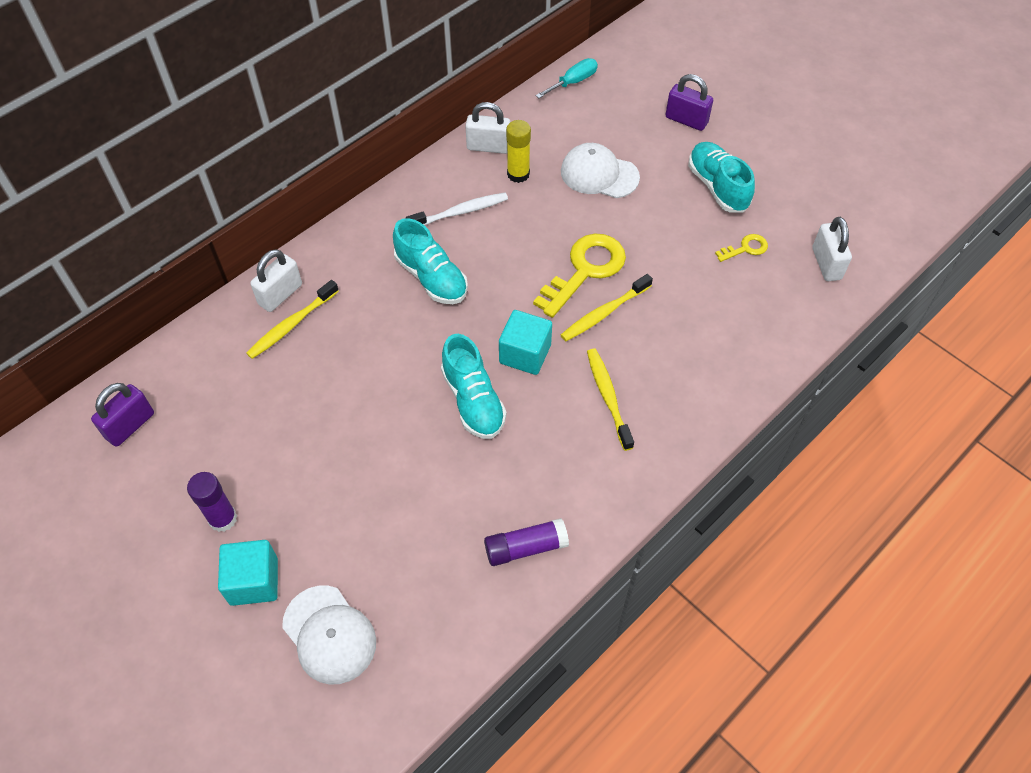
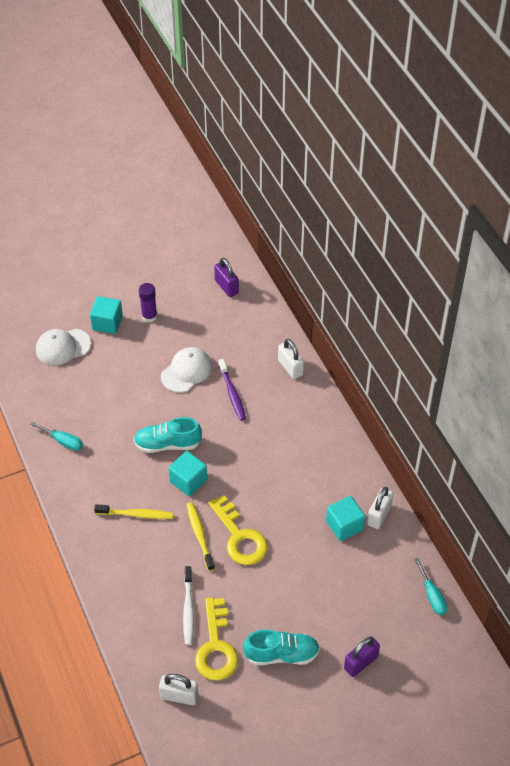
camera: 110 degrees right, 5 degrees down
yellow toothbrush [246,280,339,359] -> none
turquoise shoe [393,218,468,304] -> none
white toothbrush [406,193,508,225] -> white toothbrush moved to [183,566,194,645]
purple glue stick [484,518,569,566] -> turquoise screwdriver [30,422,83,451]
yellow glue stick [506,120,531,183] -> turquoise cube [326,496,365,541]
white cap [561,143,640,198] -> white cap moved to [161,347,212,393]
yellow key [715,234,768,262] -> yellow key [195,597,238,680], size x2.07
none -> purple toothbrush [218,359,246,421]

